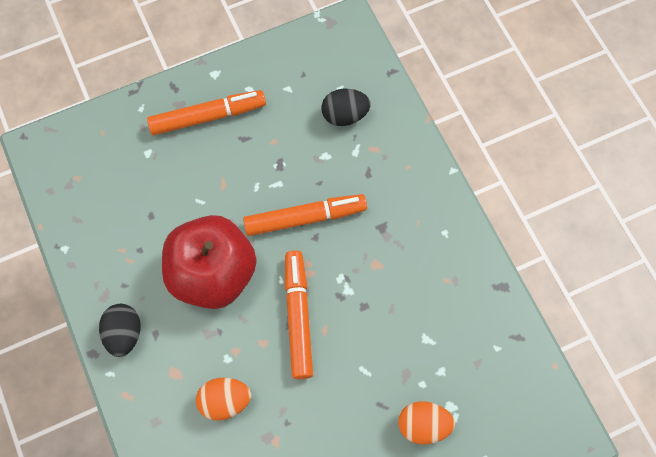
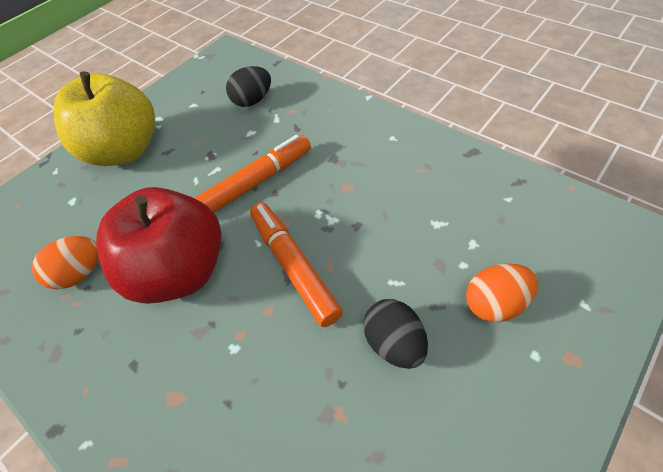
camera: 20 degrees left, 15 degrees down
black egg [99,304,141,357] -> black egg moved to [363,299,428,369]
orange marker [147,90,266,135] -> yellow apple [53,72,155,166]
orange egg [196,378,251,421] -> orange egg moved to [32,236,99,289]

